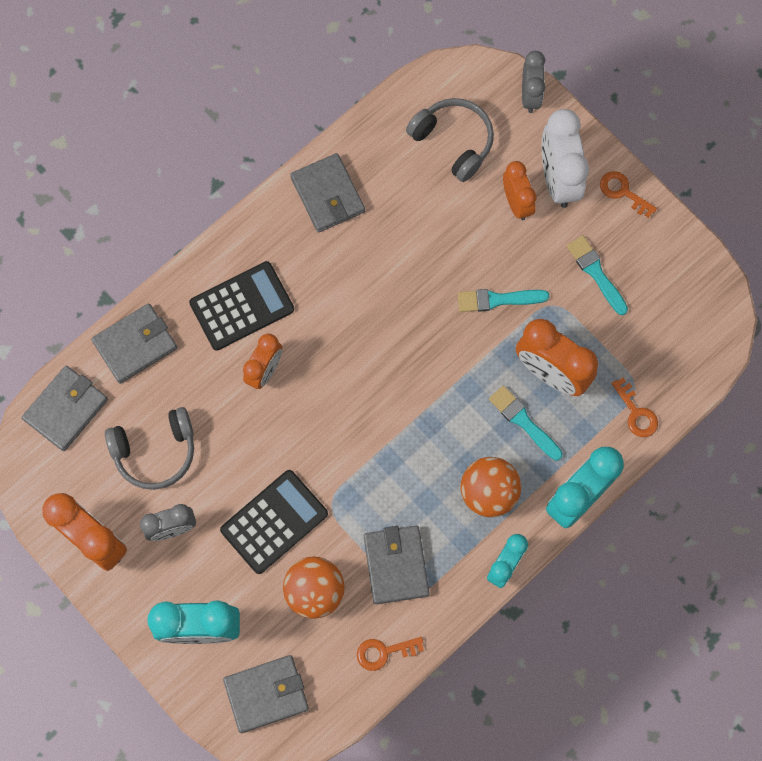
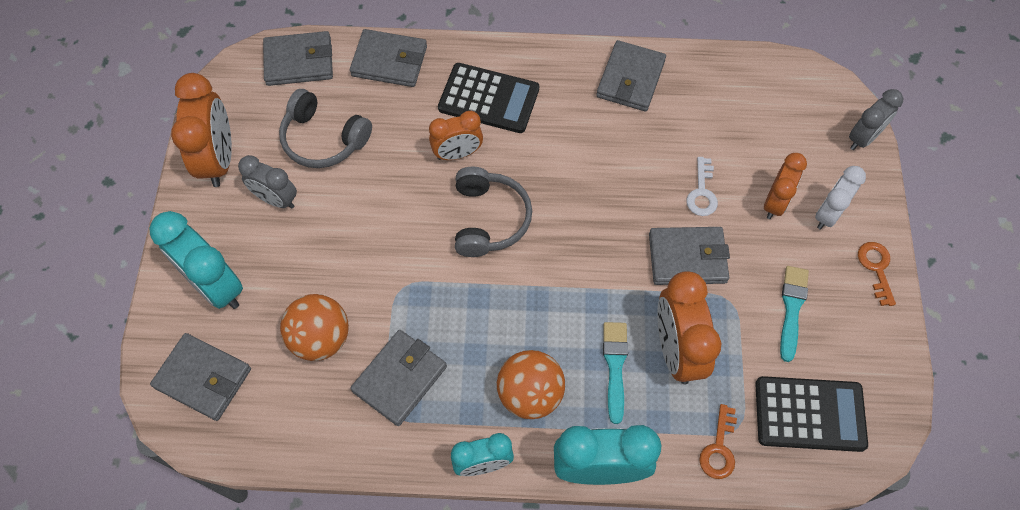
camera: 45 degrees right, 10 degrees down
black calculator [220,470,328,574] -> black calculator moved to [755,376,868,452]
orange key [357,637,424,671] -> none
grey headphones [406,98,494,182] -> grey headphones moved to [455,167,532,257]
turquoise brush [458,289,549,312] -> grey wallet [649,227,730,285]
white clock [542,109,589,208] -> white clock [815,166,866,230], size x0.62
none -> white key [686,157,718,216]

